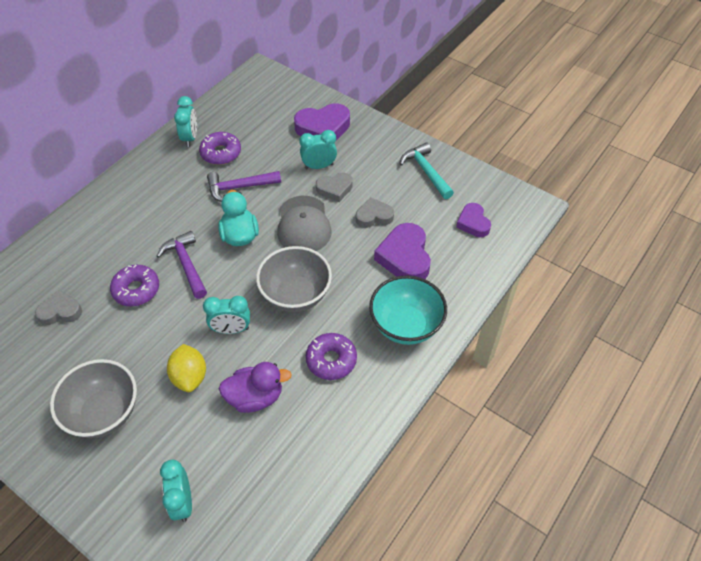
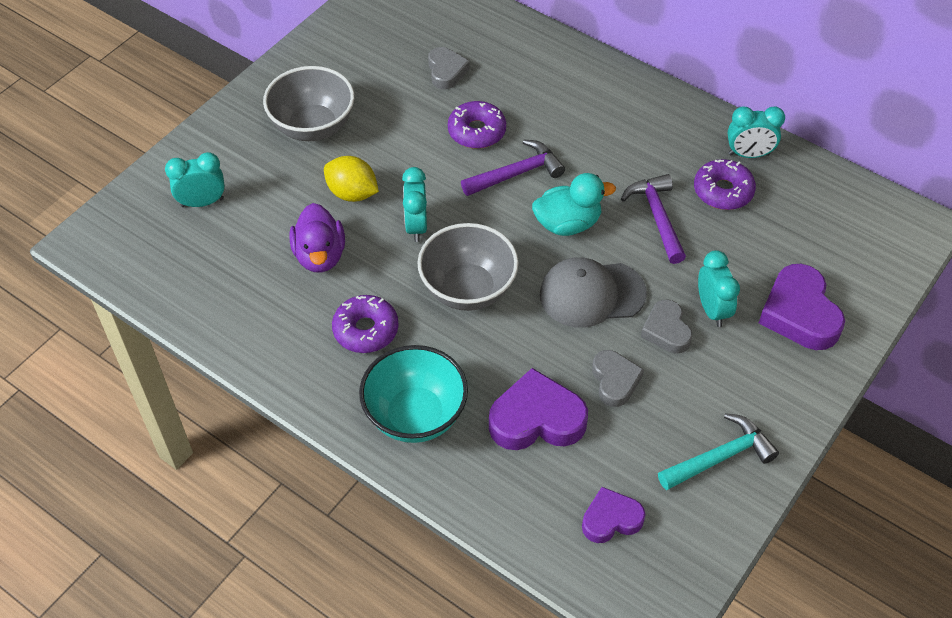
camera: 90 degrees right, 0 degrees up
yellow lemon [167,344,206,392] -> yellow lemon turned 45 degrees clockwise [324,156,379,202]

